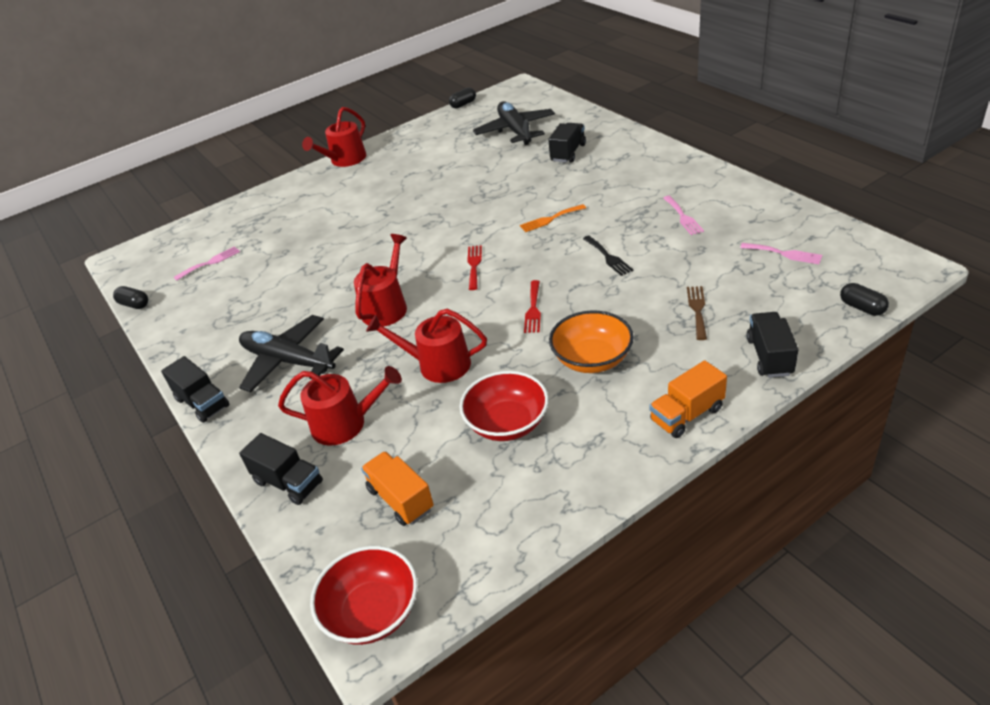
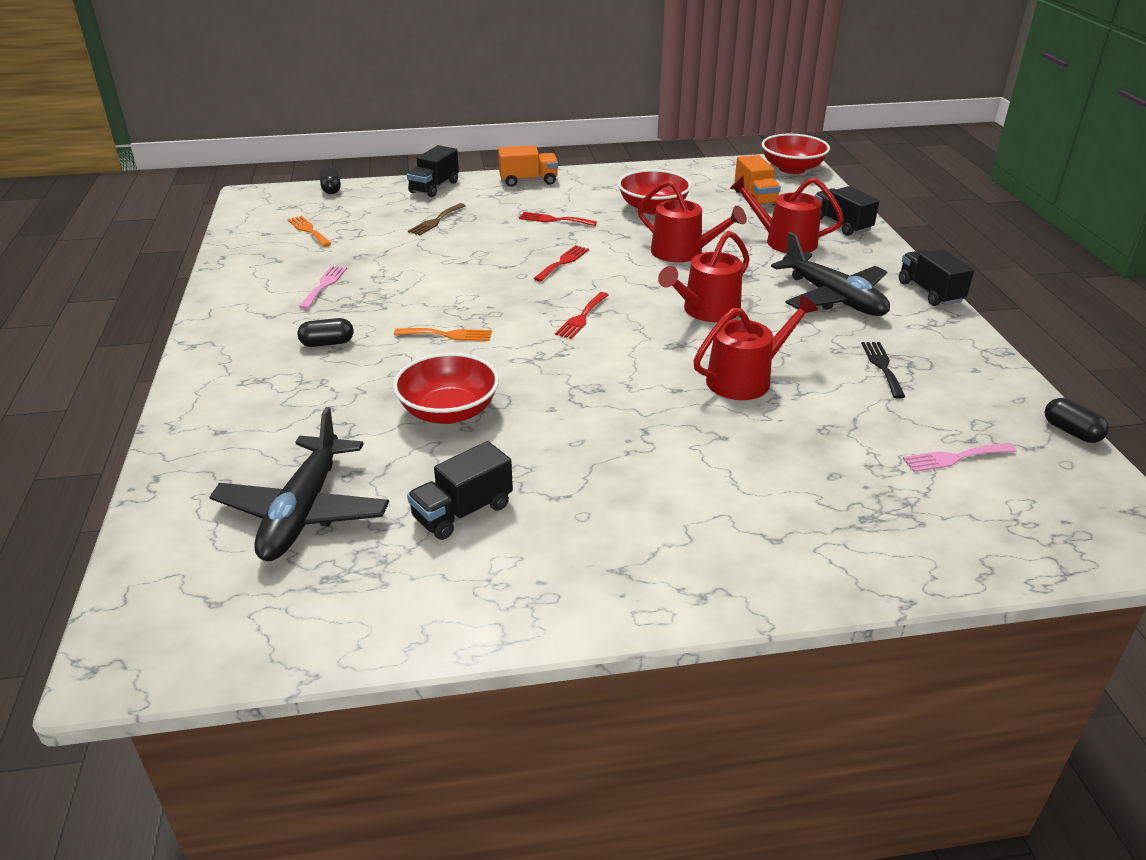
camera: 160 degrees left, 5 degrees down
red watering can [302,107,366,167] -> red watering can moved to [693,295,819,400]
black capsule [449,88,476,108] -> black capsule moved to [298,318,354,347]
black truck [548,123,586,163] -> black truck moved to [407,441,513,540]
orange bowl [549,310,634,373] -> red fork [519,212,597,226]
black fork [583,236,633,276] -> black fork moved to [861,342,906,398]
pink fork [740,243,822,264] -> orange fork [287,216,332,247]
none -> red bowl [393,353,499,424]

